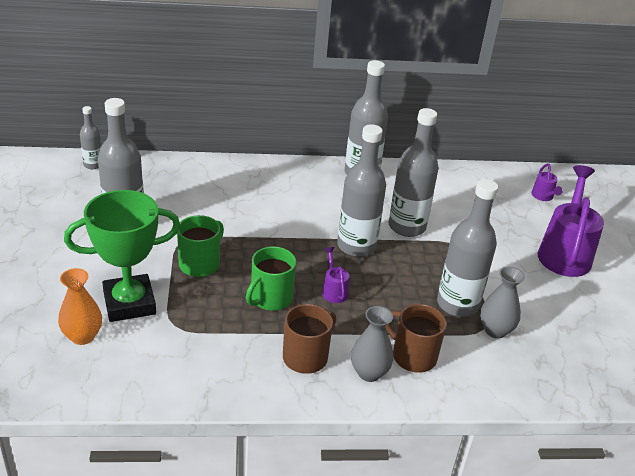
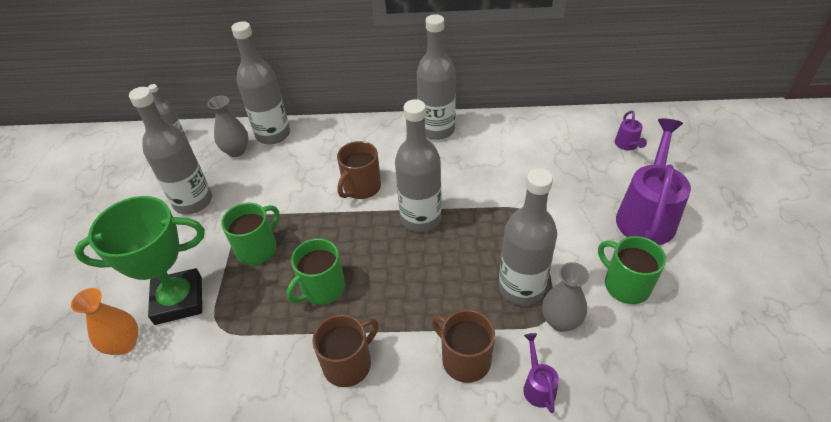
camera: 10 degrees right, 10 degrees up
purple watering can [322,247,349,303] -> purple watering can moved to [523,333,559,413]
grey vase [351,306,393,382] -> grey vase moved to [207,96,249,157]
grey bottle [389,108,438,237] -> grey bottle moved to [231,21,290,145]
none -> brown mug [337,141,381,199]
none -> green mug [598,236,666,304]

